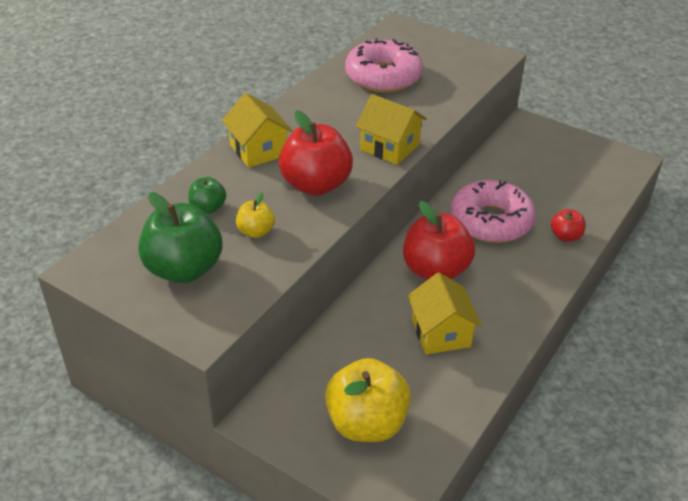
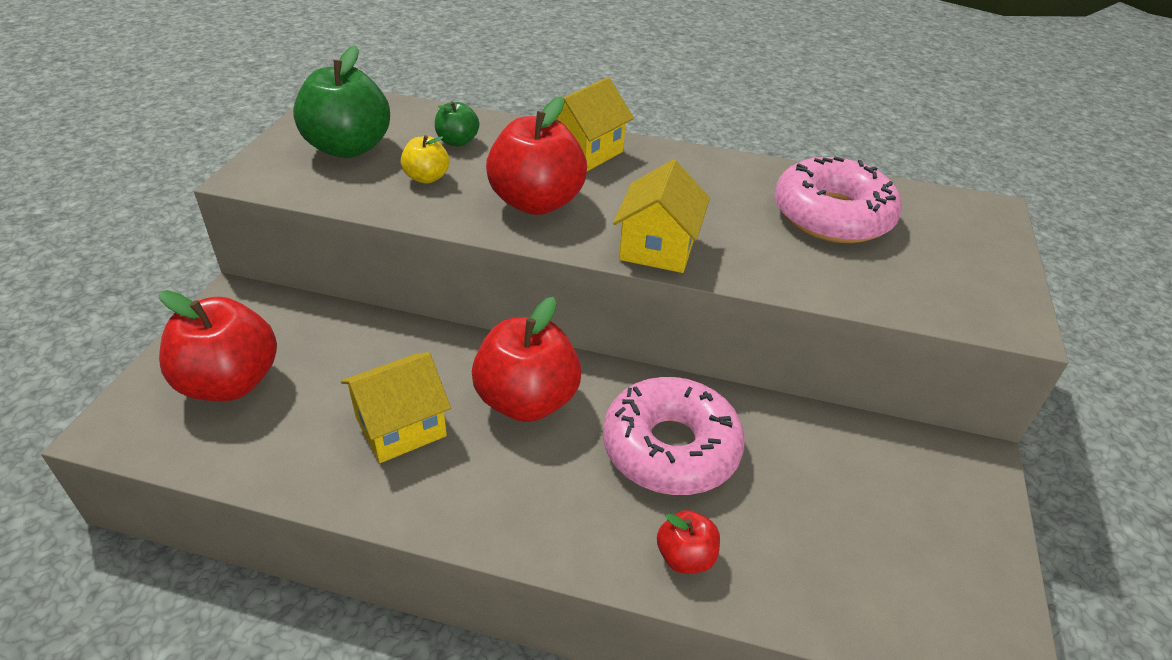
camera: 70 degrees right, 0 degrees up
yellow apple [325,358,411,442] -> red apple [159,290,277,401]

